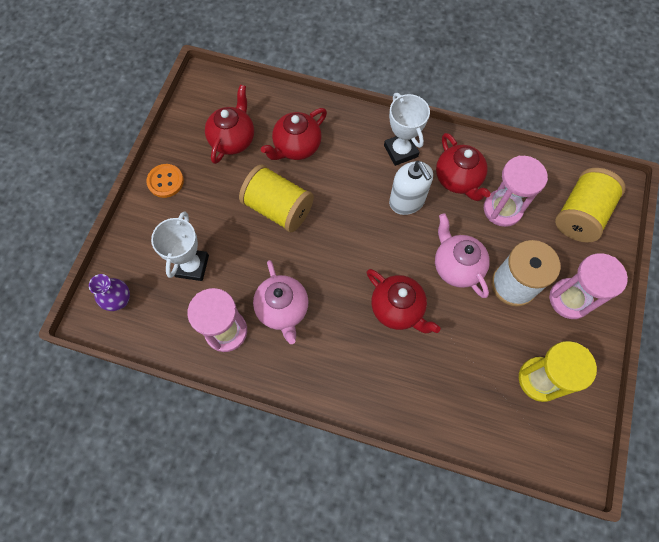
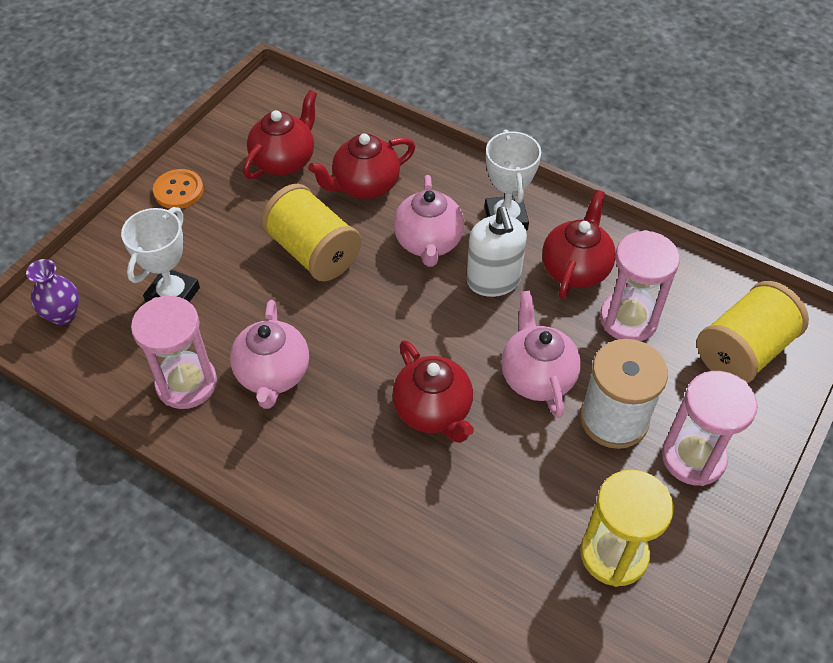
camera: 15 degrees right, 15 degrees down
red teapot [436,133,491,201] -> red teapot turned 150 degrees counterclockwise [542,190,616,299]
none -> pink teapot [393,175,465,267]

